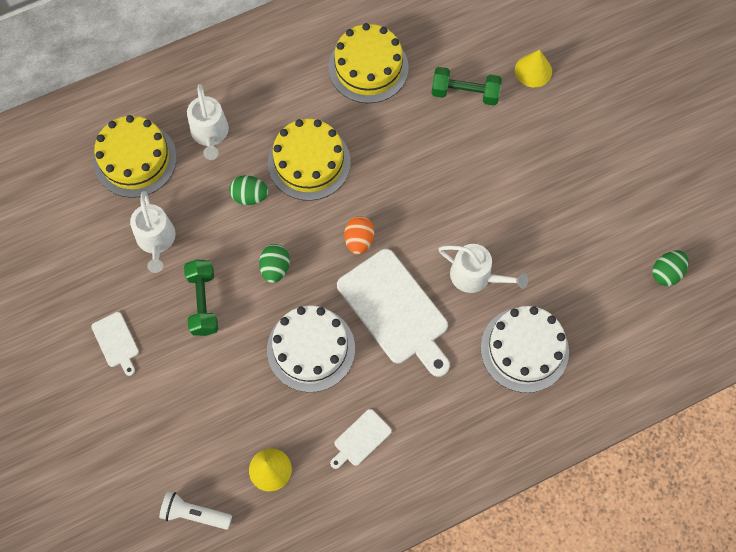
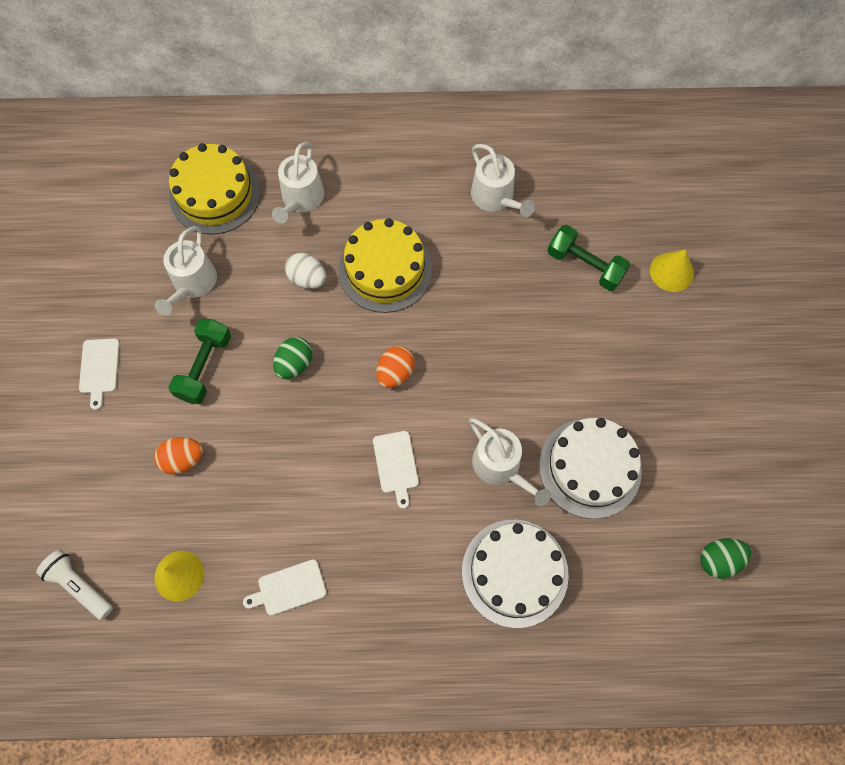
camera: 25 degrees right, 0 degrees up
green egg [229,175,269,205] -> white egg [285,253,326,289]
white cake [267,305,355,392] -> white cake moved to [539,418,642,519]
yellow cake [329,23,409,103] -> white watering can [471,144,535,217]
white cutting board [337,249,450,377] -> white cutting board [373,431,419,509], size x0.47
none -> orange egg [154,437,203,475]

